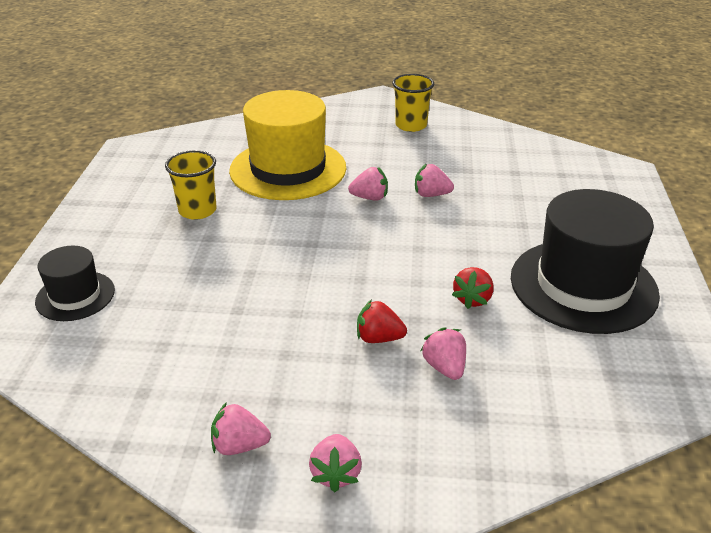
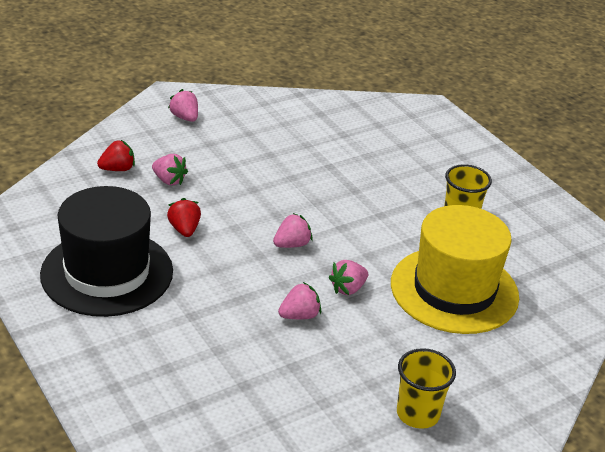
camera: 140 degrees right, 0 degrees up
black hat [35,246,115,321] -> none
pink strawberry [211,402,271,455] -> pink strawberry moved to [273,213,313,248]
red strawberry [357,299,407,343] -> red strawberry moved to [97,140,135,171]

